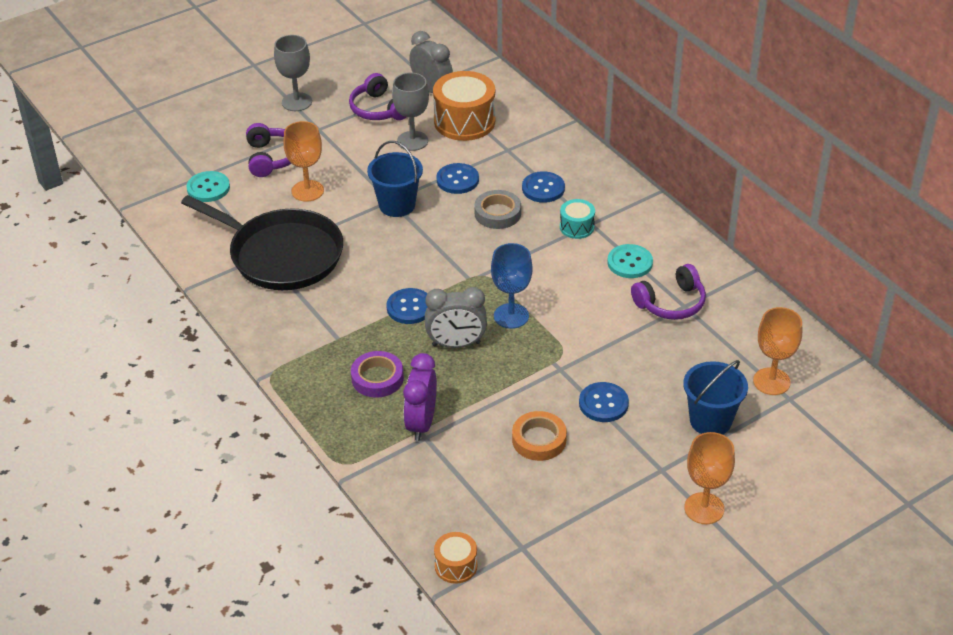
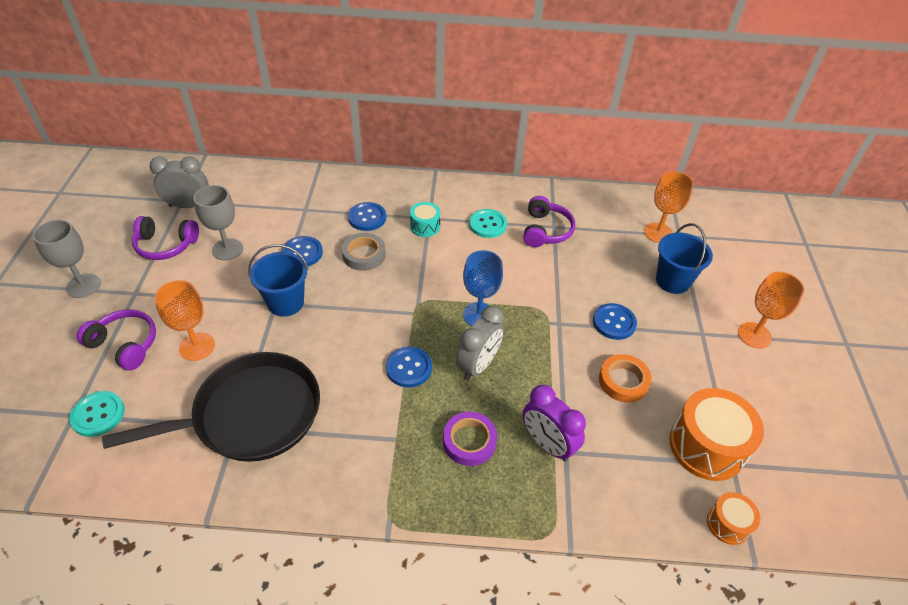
camera: 55 degrees left, 5 degrees up
orange drum [433,71,495,141] -> orange drum moved to [669,388,764,481]

